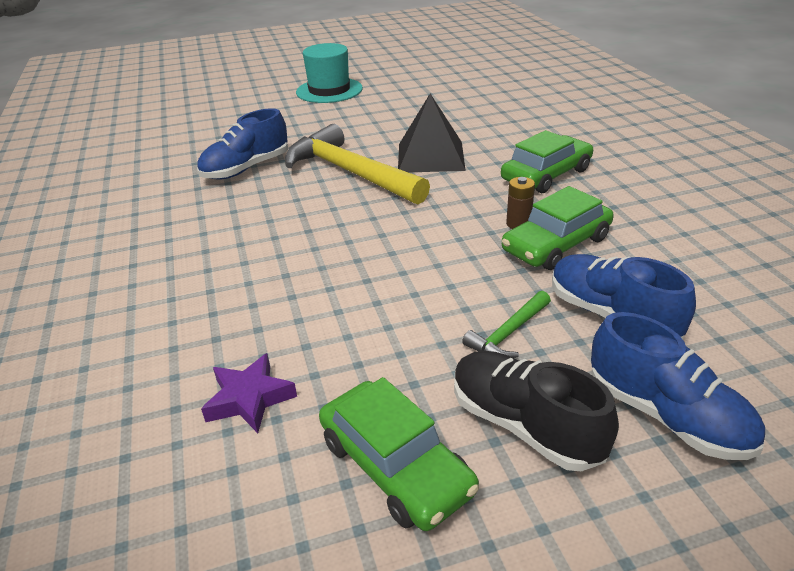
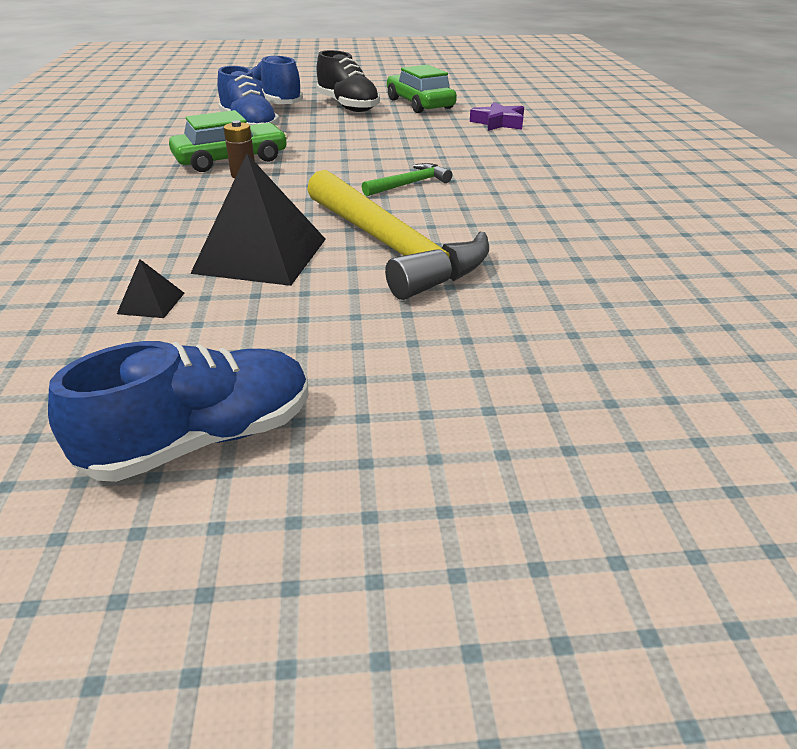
camera: 170 degrees left, 0 degrees up
blue shoe [197,108,288,180] -> blue shoe moved to [48,341,309,482]
turquoise hat [296,43,363,103] -> none
green hammer [462,291,551,358] -> green hammer moved to [362,163,452,196]
green car [501,130,593,193] -> none
none -> black pyramid [117,259,185,318]

